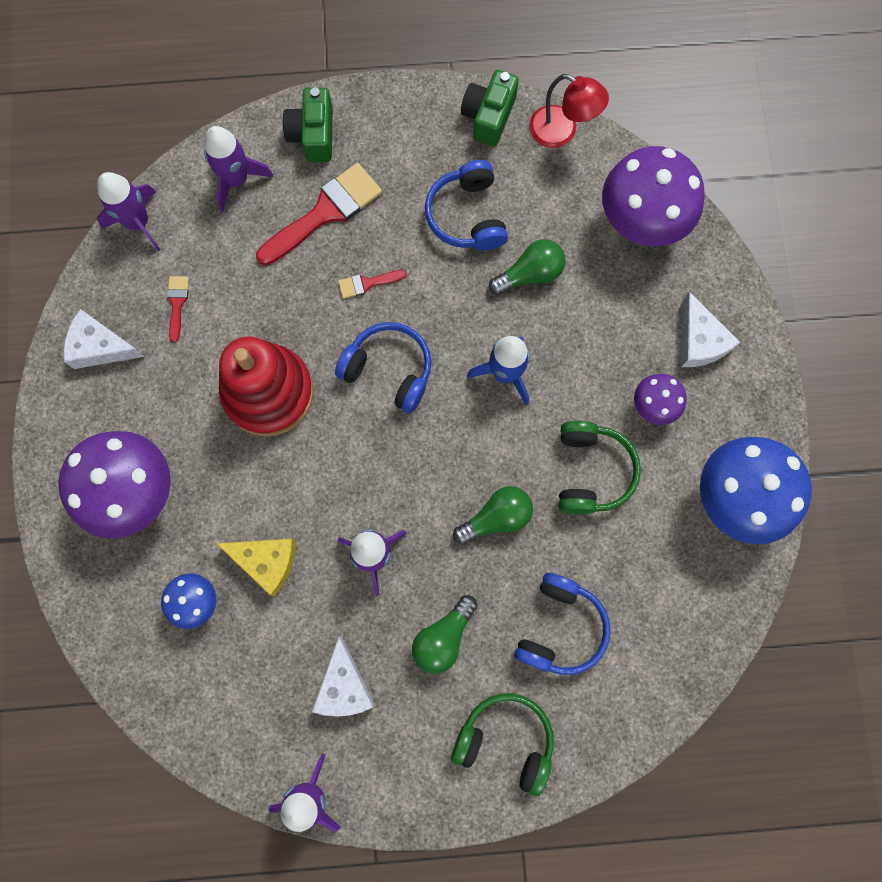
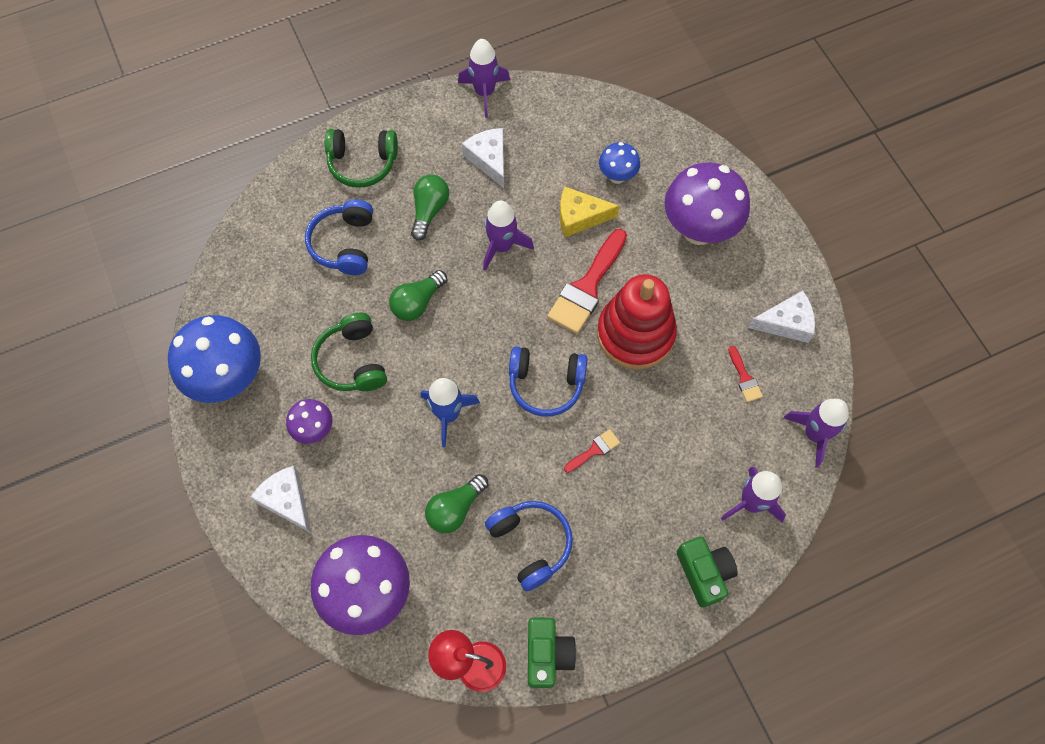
camera: 160 degrees right, 10 degrees down
red brush [256,163,382,265] -> red brush moved to [547,229,627,334]

